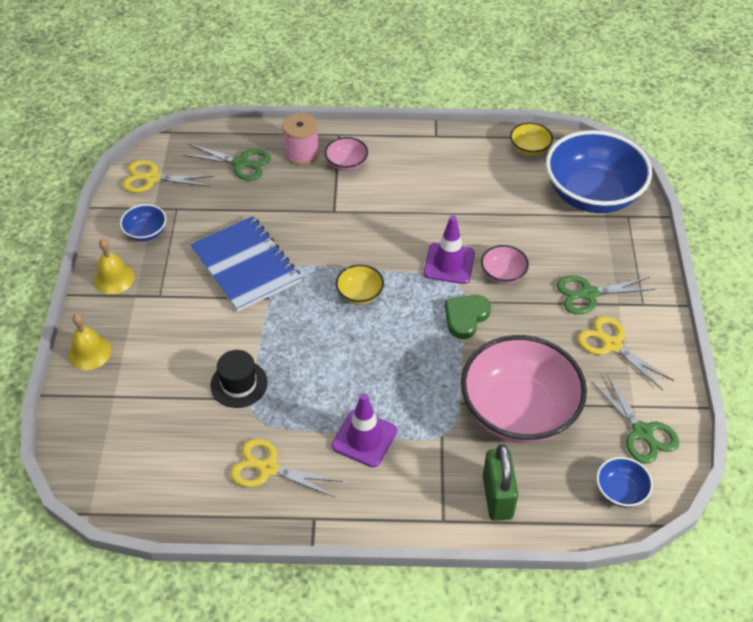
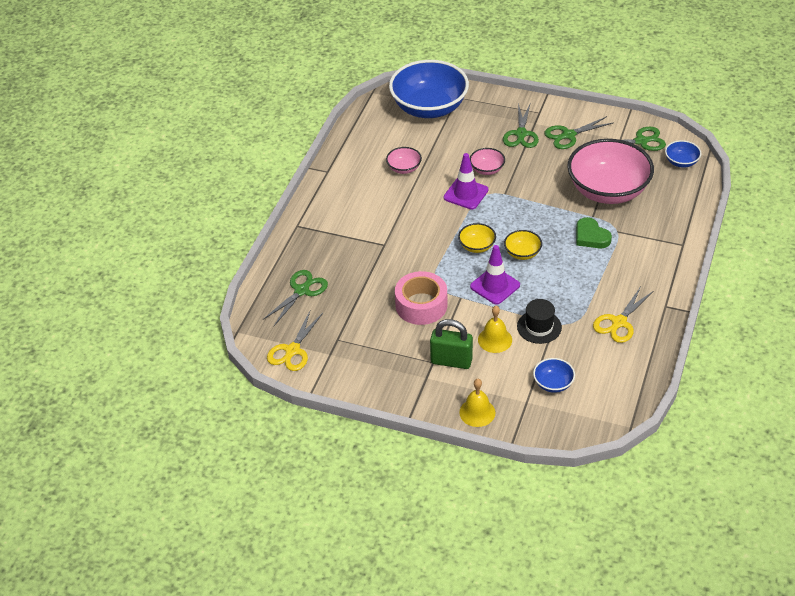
camera: 70 degrees left, 5 degrees down
yellow bell [94,239,135,294] -> yellow bell moved to [478,306,512,353]
blue bowl [120,204,166,241] -> blue bowl moved to [533,358,575,393]
blue notebook [190,216,301,312] -> pink tape [395,271,448,325]
pink spool [282,113,319,165] -> none
pink bowl [325,137,368,171] -> pink bowl moved to [386,147,422,174]
purple traffic cone [331,393,397,467] -> purple traffic cone moved to [470,245,520,305]
green heart [445,295,491,339] -> green heart moved to [576,217,612,248]
green padlock [483,444,518,521] -> green padlock moved to [430,319,473,369]
yellow bowl [510,122,553,156] -> yellow bowl moved to [504,230,542,260]
yellow scissors [578,316,674,390] -> green scissors [544,116,613,149]

